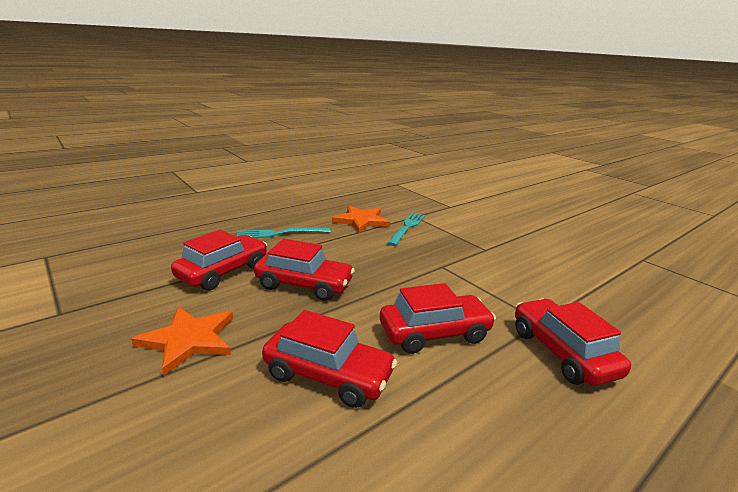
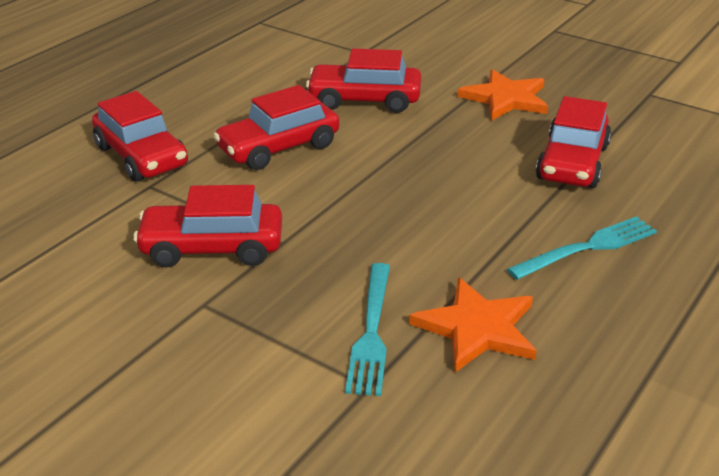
camera: 165 degrees right, 10 degrees up
red car [254,239,355,301] -> red car moved to [133,185,282,267]

